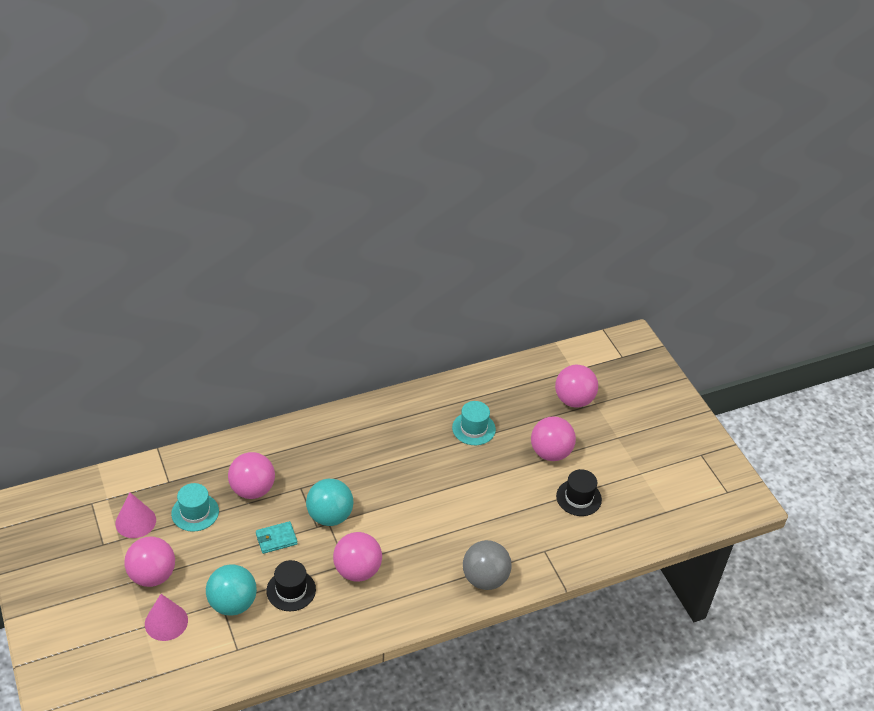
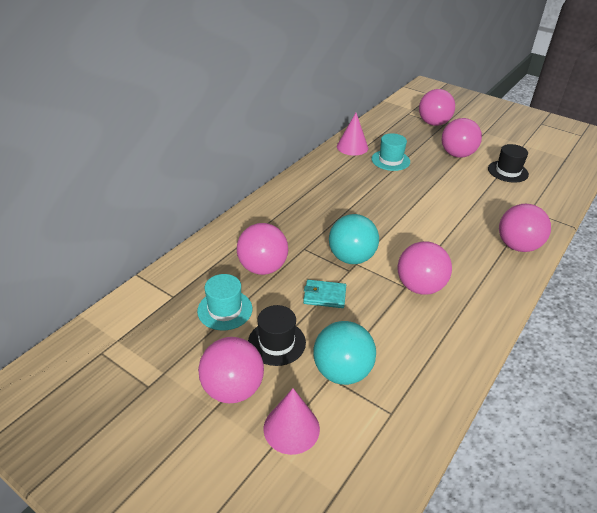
camera: 30 degrees left, 5 degrees down
pink cone [115,493,156,538] -> pink cone moved to [337,113,368,156]
turquoise wallet [256,521,298,554] -> turquoise wallet turned 60 degrees clockwise [303,280,346,308]
black hat [266,560,316,611] -> black hat moved to [248,305,306,366]
grey ball [463,540,512,590] -> pink ball [499,204,551,252]

